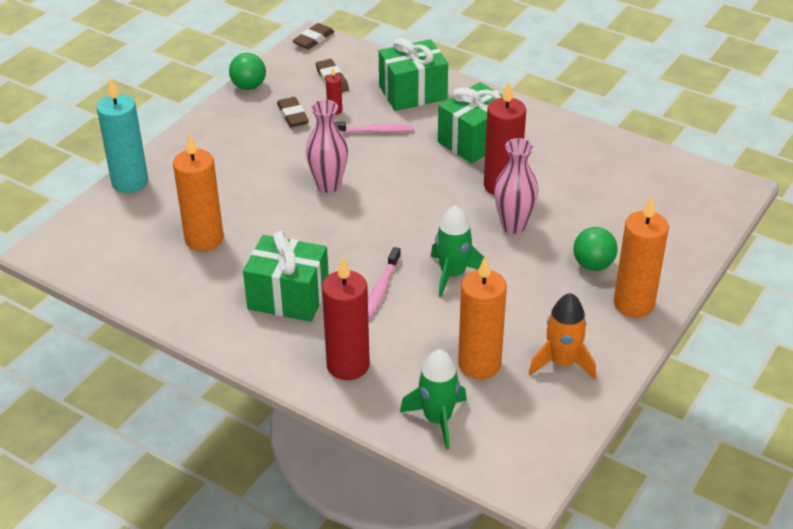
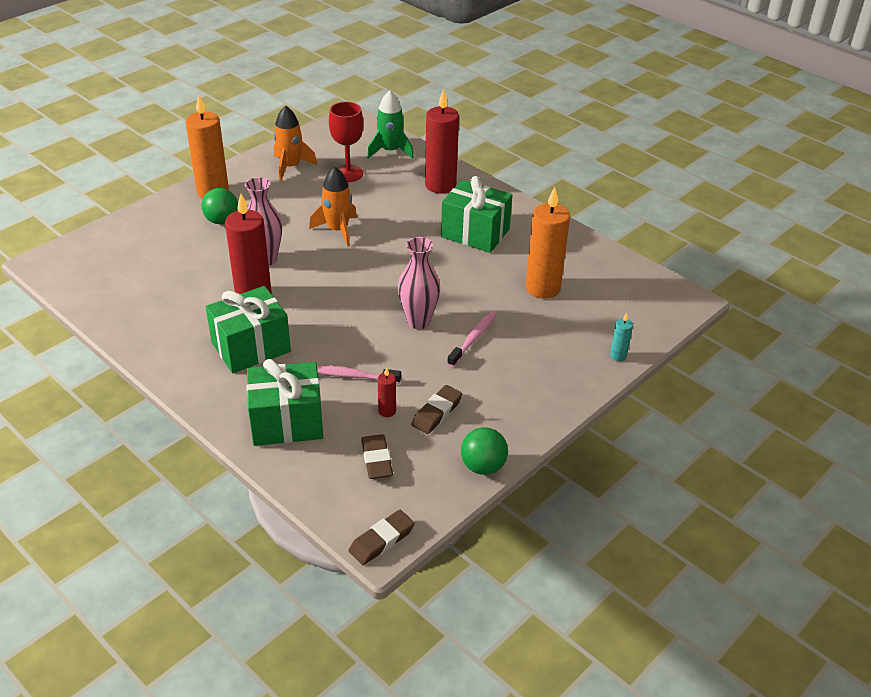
camera: 170 degrees left, 0 degrees up
turquoise candle [97,78,148,193] -> turquoise candle [610,313,633,361], size x0.44
brown eraser [277,97,309,127] -> brown eraser turned 45 degrees clockwise [411,385,462,434]
pink toothbrush [368,247,401,319] -> pink toothbrush moved to [447,312,496,367]
green rocket [431,205,484,297] -> orange rocket [309,167,357,247]
orange candle [458,255,507,379] -> red goblet [329,102,364,182]

